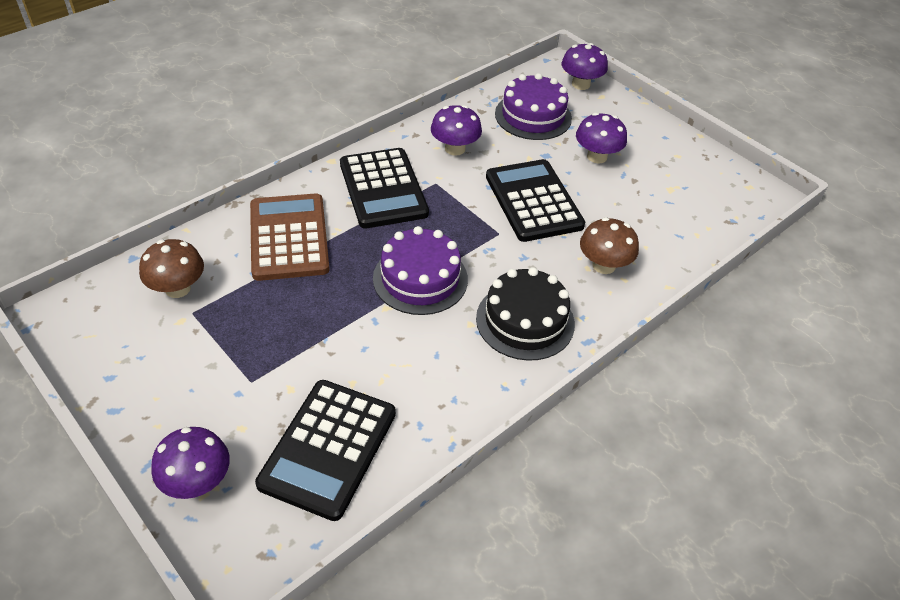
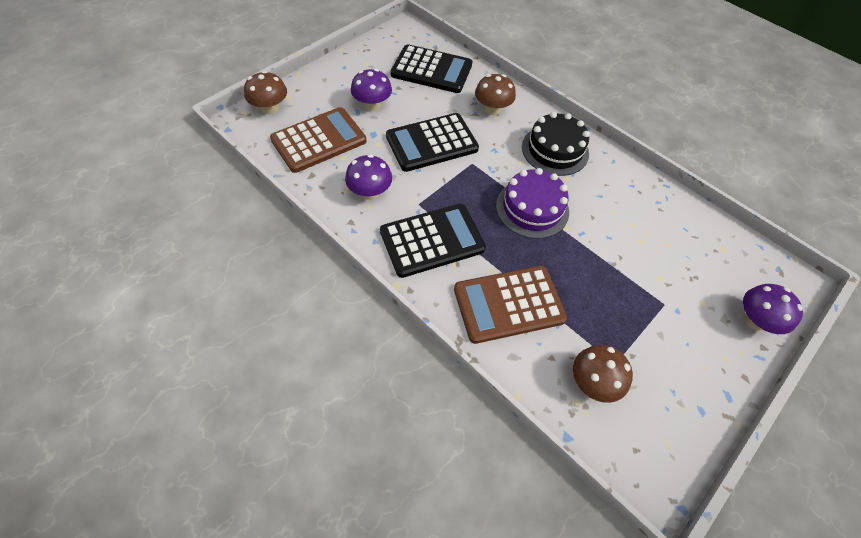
camera: 95 degrees left, 10 degrees up
black calculator [255,380,396,521] -> black calculator moved to [390,44,472,93]
purple cake [495,73,572,140] -> brown calculator [270,107,366,173]
purple mushroom [561,43,608,90] -> brown mushroom [244,71,287,114]

